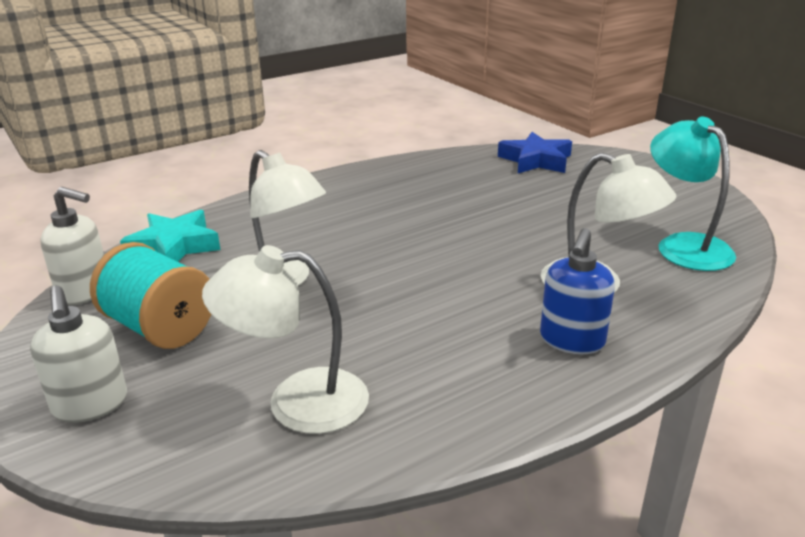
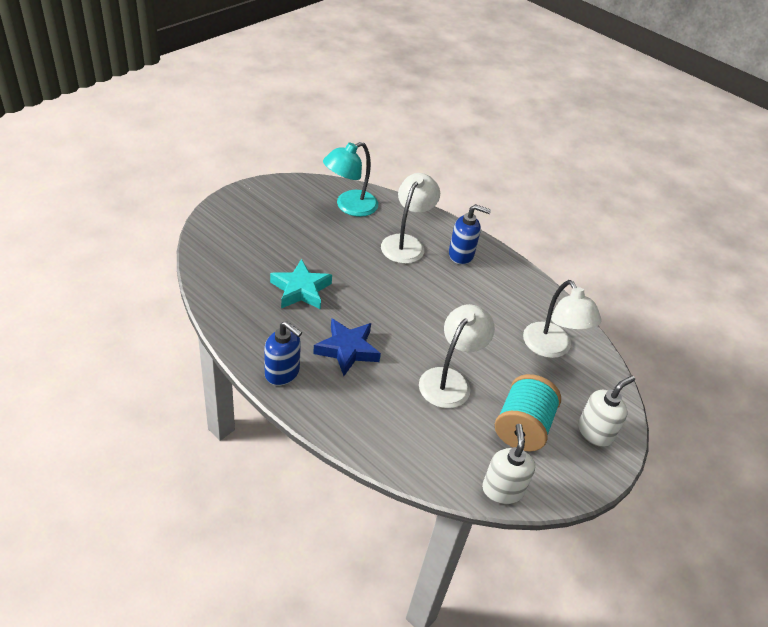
camera: 110 degrees left, 15 degrees up
turquoise star [120,209,220,262] -> turquoise star moved to [270,259,332,309]
blue star [498,132,572,173] -> blue star moved to [313,318,381,376]
none -> blue soap dispenser [264,321,302,385]

